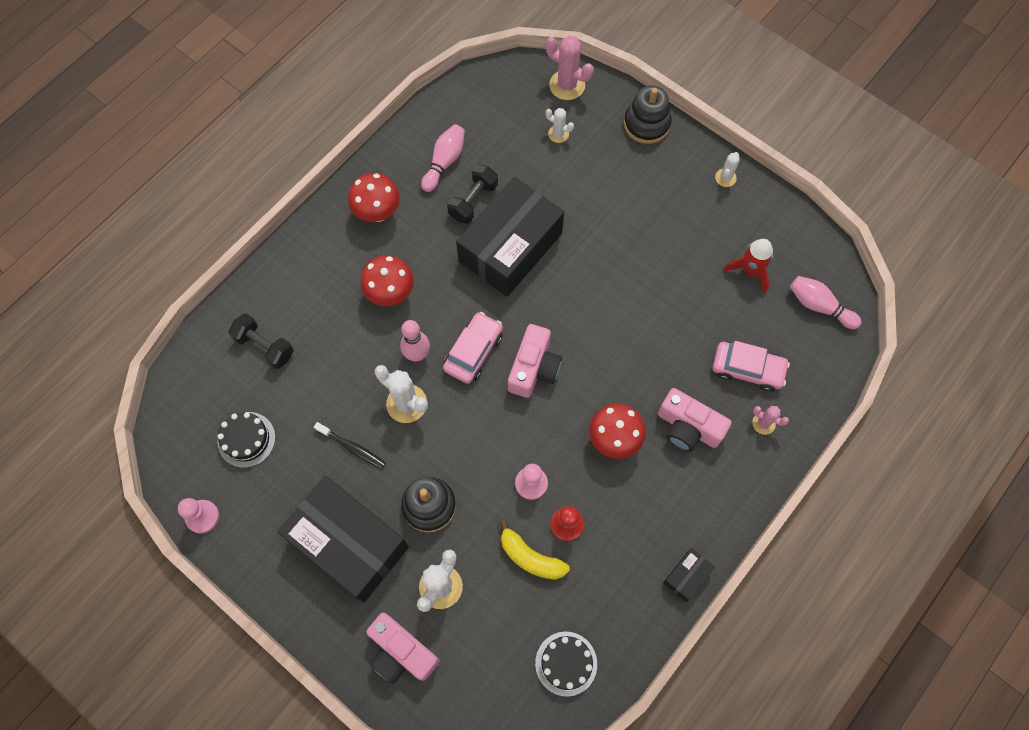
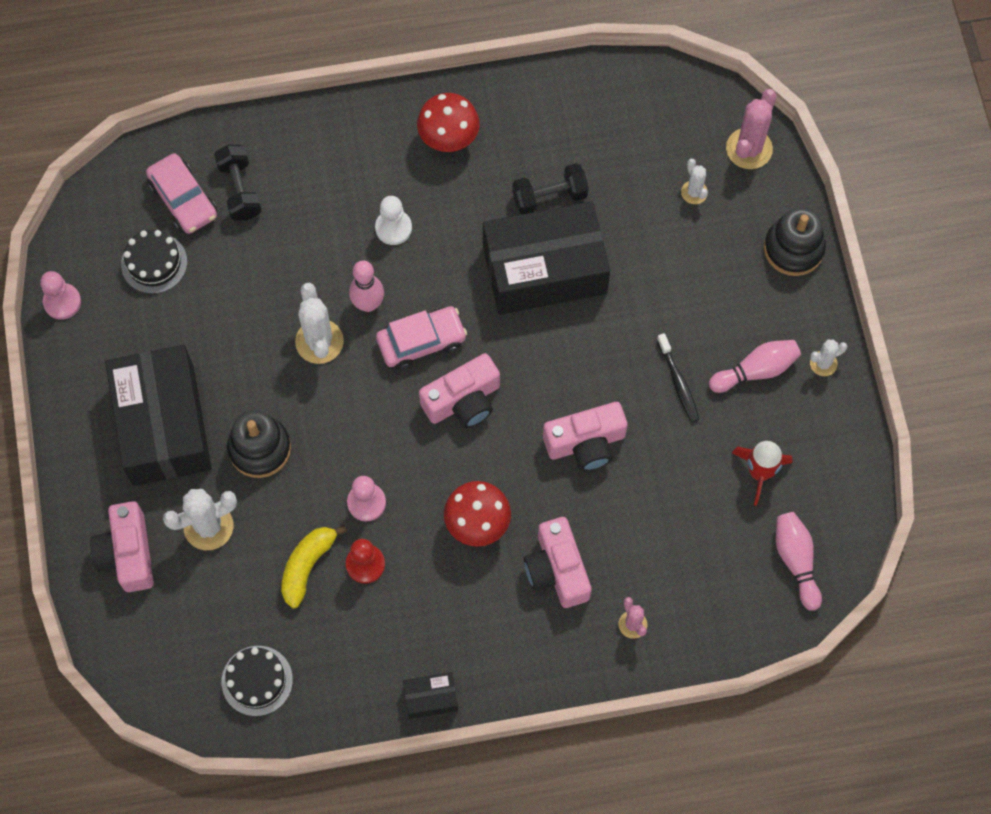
camera: 40 degrees right, 0 degrees up
black toothbrush [314,422,386,469] -> black toothbrush moved to [657,333,699,422]
red mushroom [360,255,414,306] -> white pawn [375,196,412,245]
pink bowling pin [421,124,465,192] -> pink bowling pin moved to [709,340,801,393]
yellow banana [500,520,570,580] -> yellow banana turned 45 degrees clockwise [281,525,347,608]
pink cactus [546,36,594,100] -> pink cactus turned 45 degrees clockwise [726,89,777,169]
pink car [713,341,790,392] -> pink car moved to [146,153,217,234]
none -> pink camera [543,402,628,471]

